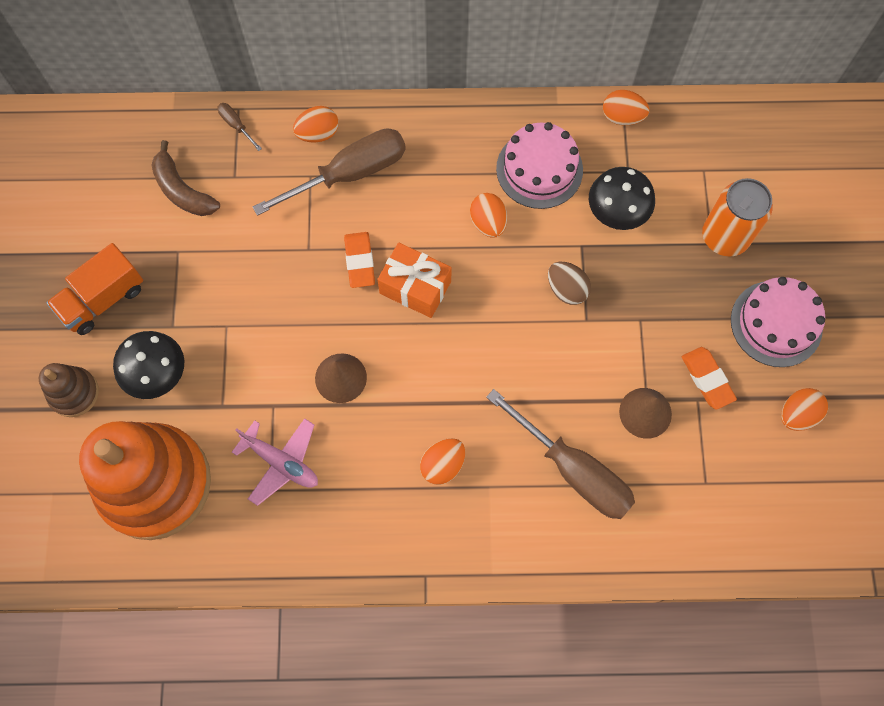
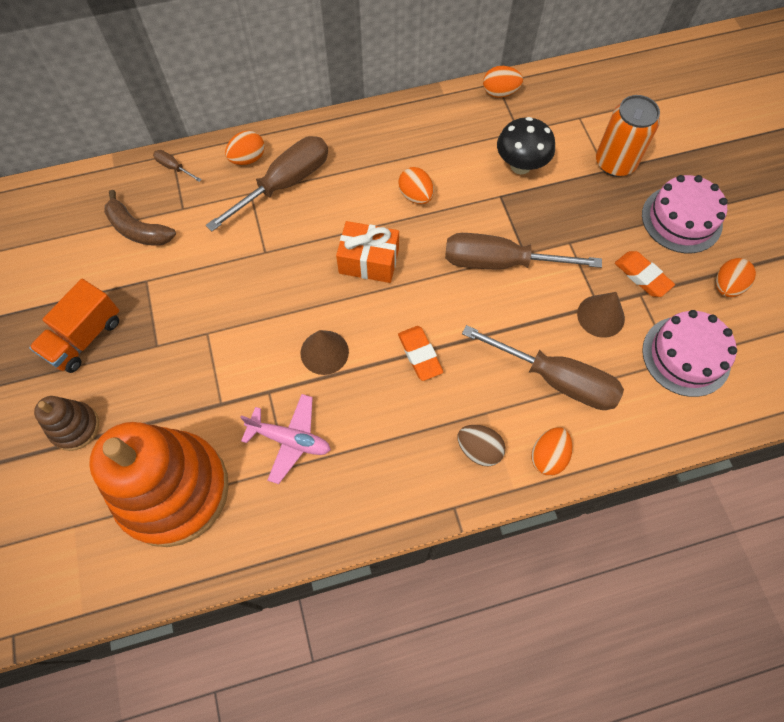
camera: 15 degrees left, 5 degrees down
black mushroom [113,331,184,399] -> none
orange eraser [344,232,375,288] -> orange eraser moved to [398,326,443,381]
orange egg [420,438,465,485] -> orange egg moved to [531,427,573,476]
pink cake [496,122,583,209] -> pink cake moved to [642,310,737,397]
brown egg [548,262,591,305] -> brown egg moved to [458,425,505,466]
none -> brown screwdriver [445,233,602,269]

